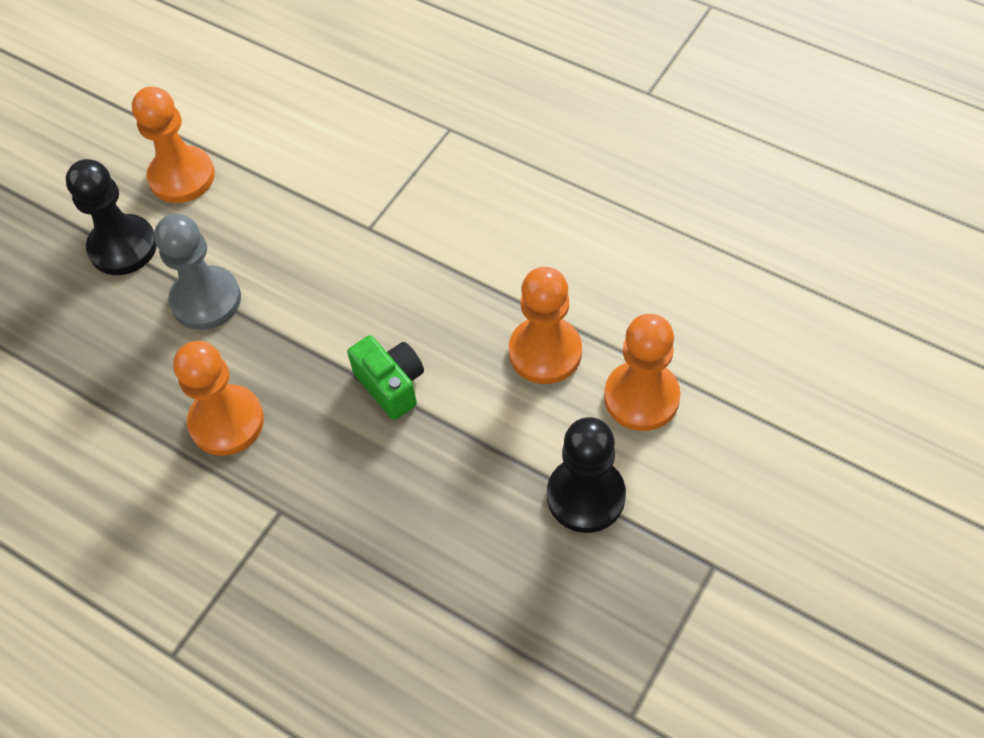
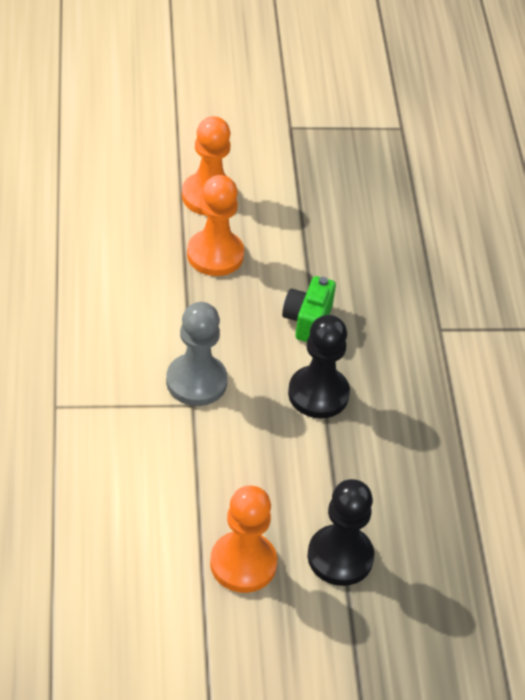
camera: 135 degrees left, 10 degrees down
grey pawn [154,214,241,330] -> grey pawn moved to [166,302,228,406]
orange pawn [173,341,264,456] -> none
black pawn [547,417,626,533] -> black pawn moved to [288,315,350,418]

